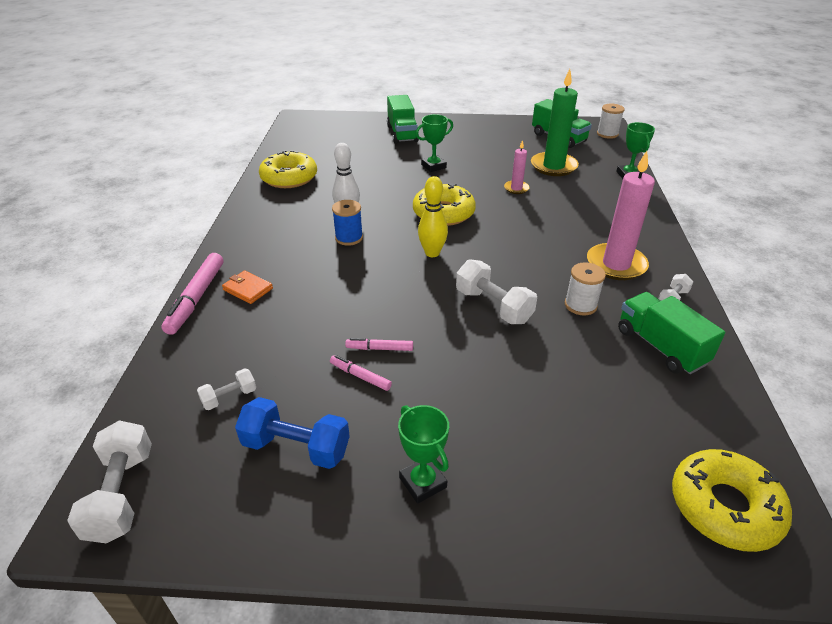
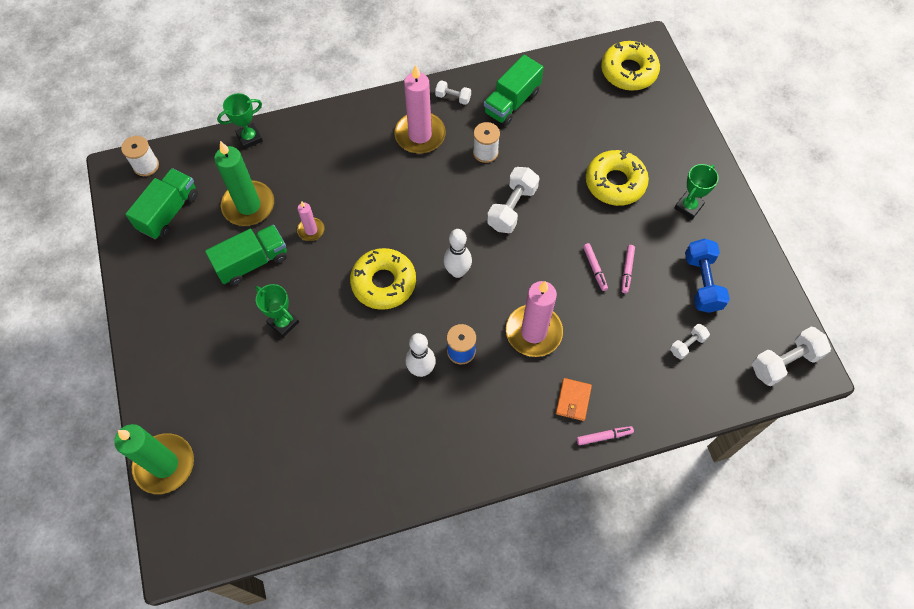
camera: 110 degrees left, 25 degrees up
pink marker [161,253,223,335] -> pink marker [577,426,634,445], size x0.53
white dumbbell [197,368,256,410] -> white dumbbell turned 75 degrees counterclockwise [670,324,710,359]
yellow donut [259,150,317,188] -> yellow donut moved to [586,150,649,206]
green truck [387,95,419,144] -> green truck moved to [205,225,287,285]
yellow bowling pin [418,176,448,257] -> white bowling pin [444,229,472,278]
none -> green candle [114,424,194,494]
none -> pink candle [506,281,563,357]

